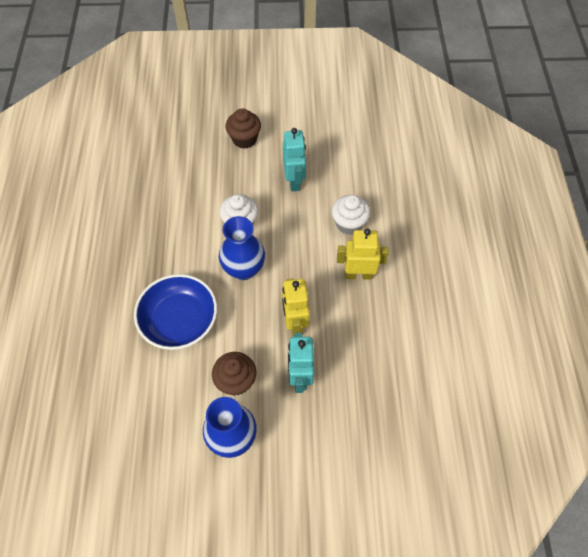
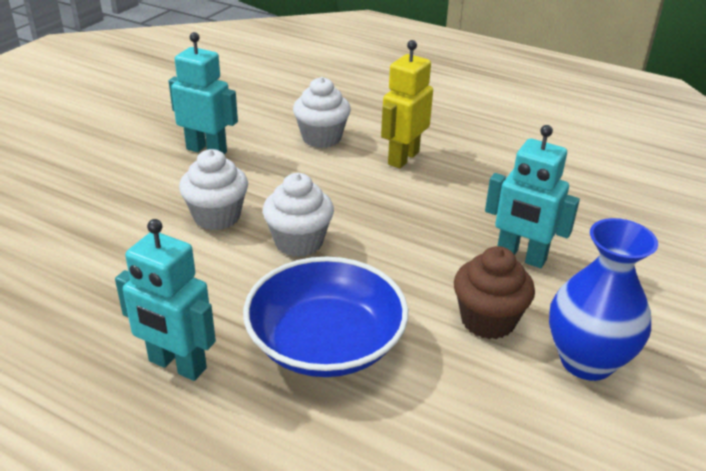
camera: 60 degrees left, 25 degrees down
blue vase [219,216,265,280] -> white cupcake [263,173,334,257]
brown cupcake [226,108,261,149] -> none
yellow robot [282,278,310,336] -> none
none -> turquoise robot [115,219,216,381]

